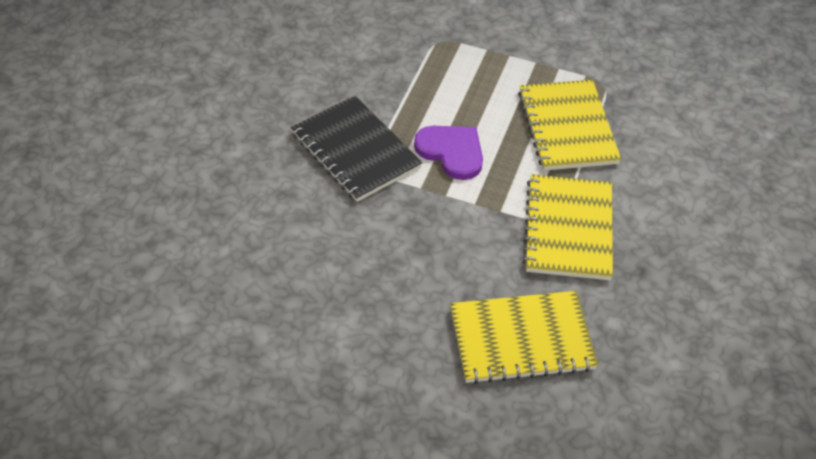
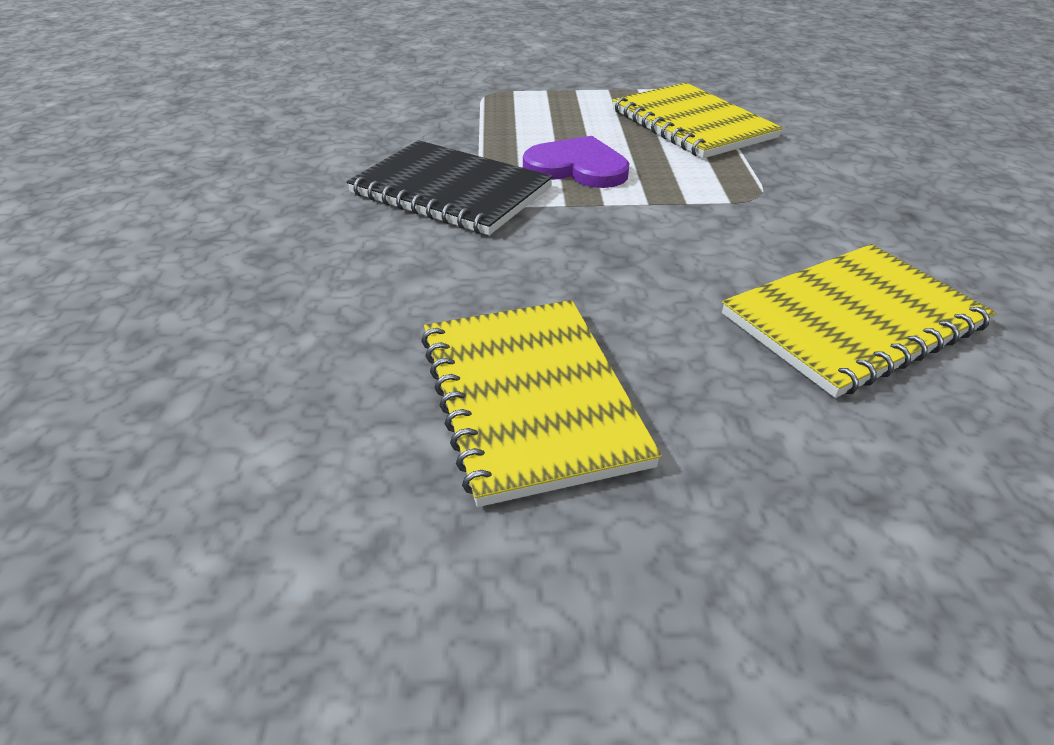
camera: 20 degrees left, 10 degrees down
yellow notebook [523,174,613,280] -> yellow notebook moved to [421,300,662,507]

